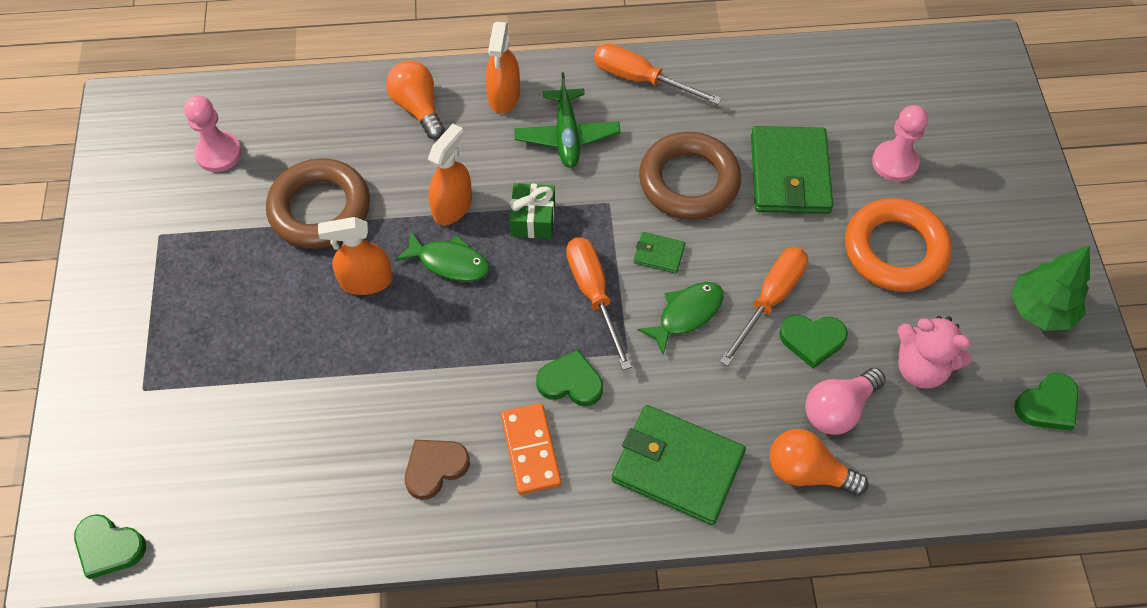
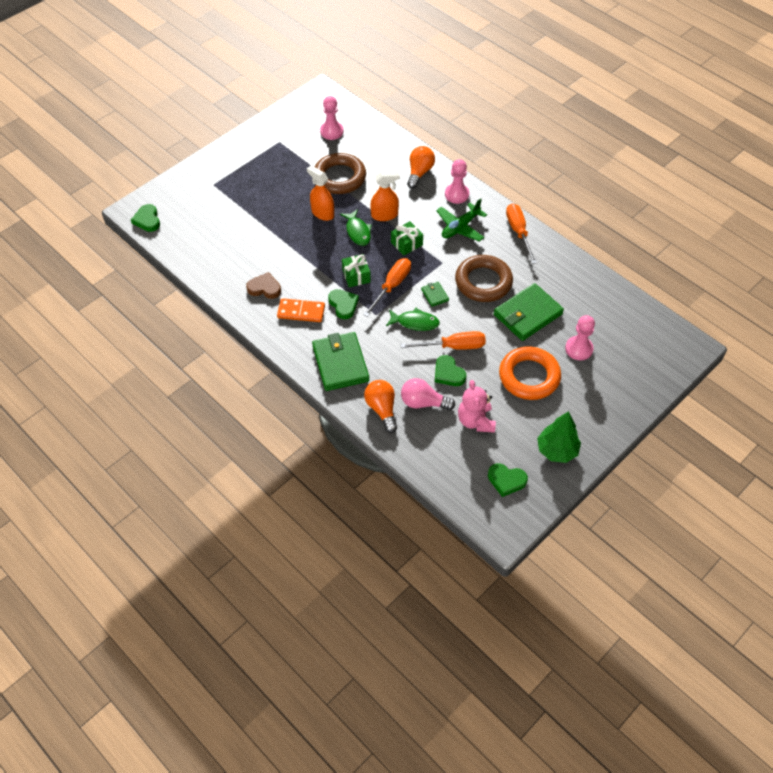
camera: 50 degrees right, 5 degrees down
orange spray bottle [486,22,520,113] -> pink pawn [445,159,469,204]
orange domino [501,403,561,495] -> orange domino turned 60 degrees clockwise [277,298,325,322]
none -> green gift [342,254,371,287]

